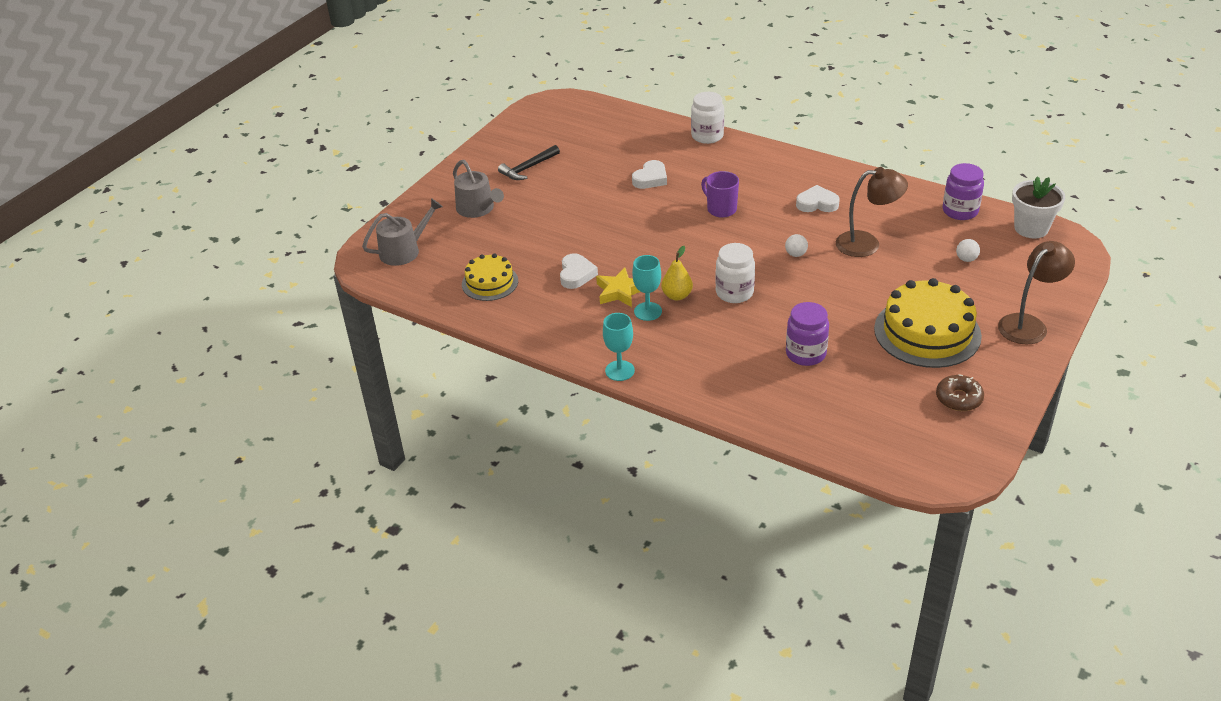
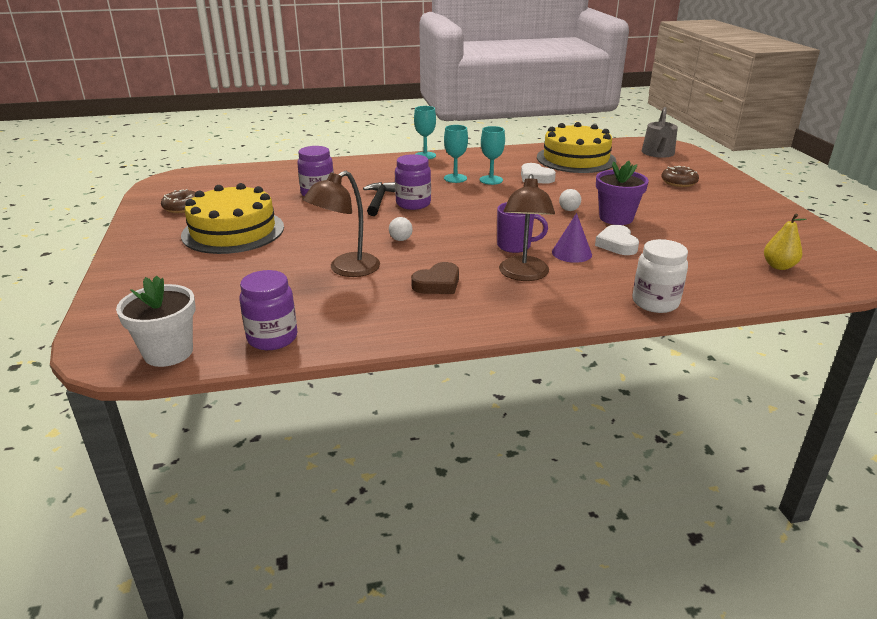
camera: 135 degrees right, 10 degrees down
grey watering can [453,160,504,218] -> brown donut [661,166,699,187]
yellow cake [462,254,518,301] -> yellow cake [537,122,616,173], size x1.72
black hammer [498,145,560,180] -> black hammer moved to [363,182,395,216]
yellow star [596,268,640,307] -> turquoise goblet [480,126,505,185]
yellow pear [661,246,693,301] -> yellow pear moved to [764,214,807,270]
white jar [715,243,755,303] -> purple jar [395,154,431,210]
white heart [796,185,840,212] -> brown heart [411,262,459,294]
white ball [956,239,980,262] -> white ball moved to [559,189,581,211]
brown lamp [998,241,1075,345] -> brown lamp moved to [499,174,555,281]
none -> purple cone [552,213,592,263]
none -> purple flower pot [596,161,649,225]

